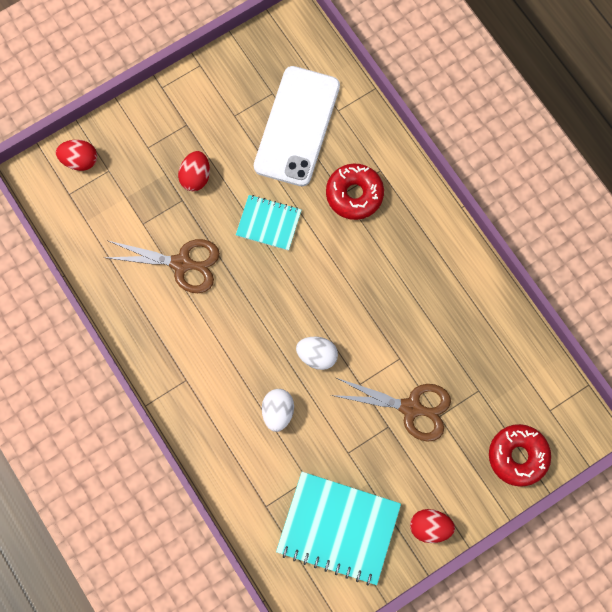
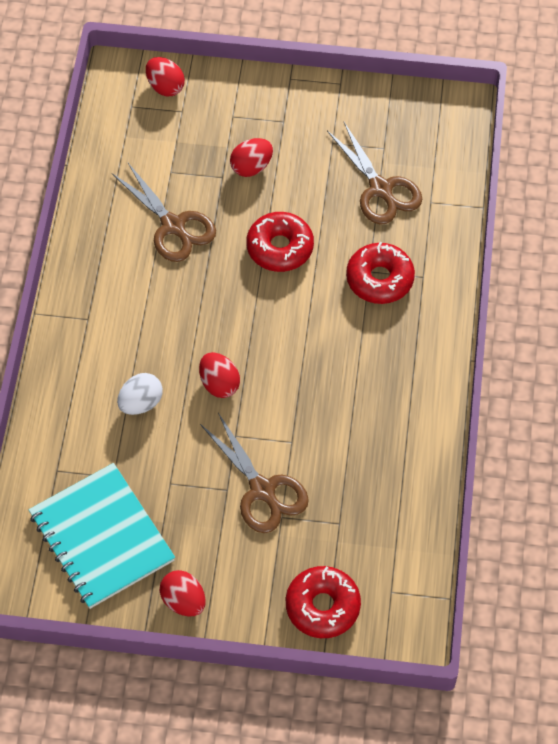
camera: 40 degrees right, 15 degrees down
turquoise notebook [236,195,301,251] -> red donut [246,212,314,272]
white phone [254,66,340,186] -> brown scissors [327,122,422,225]
white egg [296,337,338,370] -> red egg [199,352,240,398]

